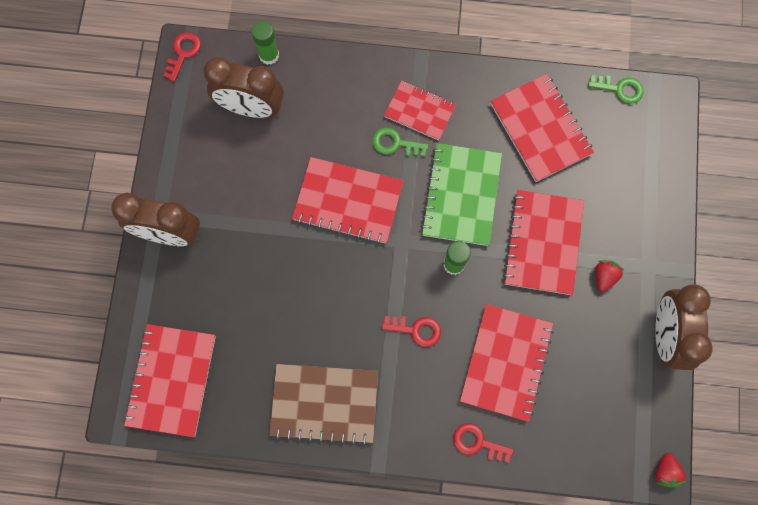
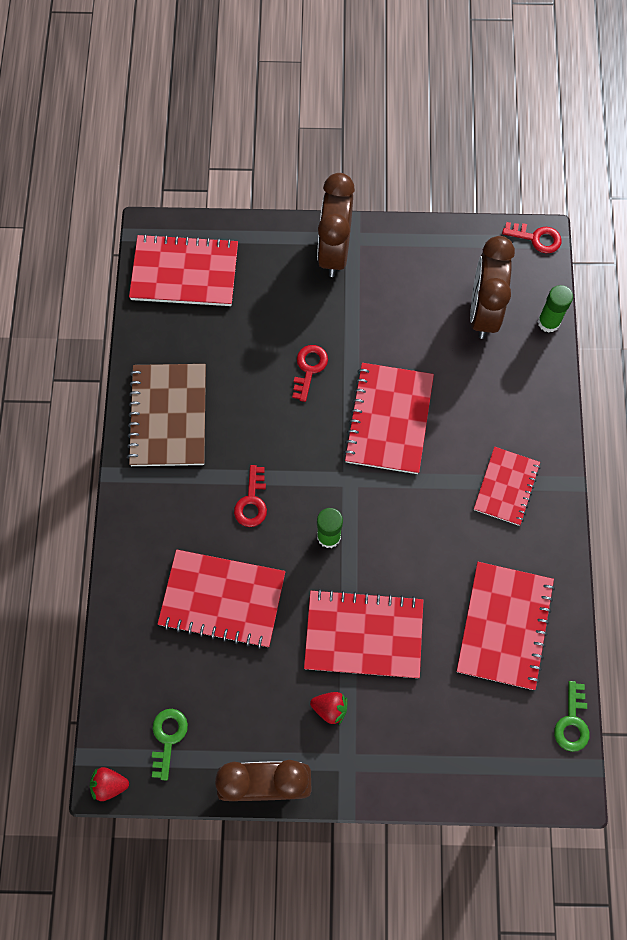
camera: 85 degrees right, 5 degrees down
green key [372,127,428,157] -> green key moved to [152,709,188,781]
green notebook [421,143,502,246] -> none
red key [453,423,514,463] -> red key moved to [292,345,328,402]
red notebook [490,74,594,182] -> red notebook turned 45 degrees counterclockwise [456,562,555,690]

